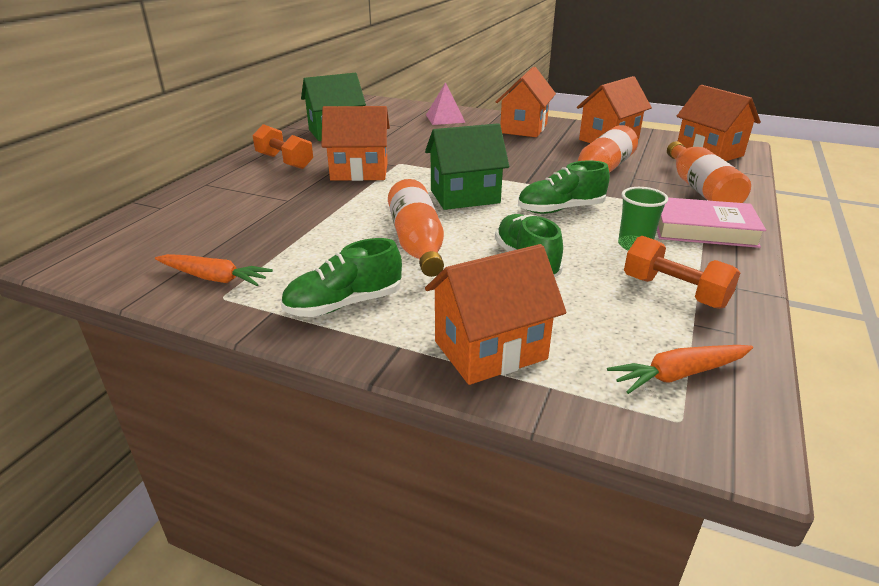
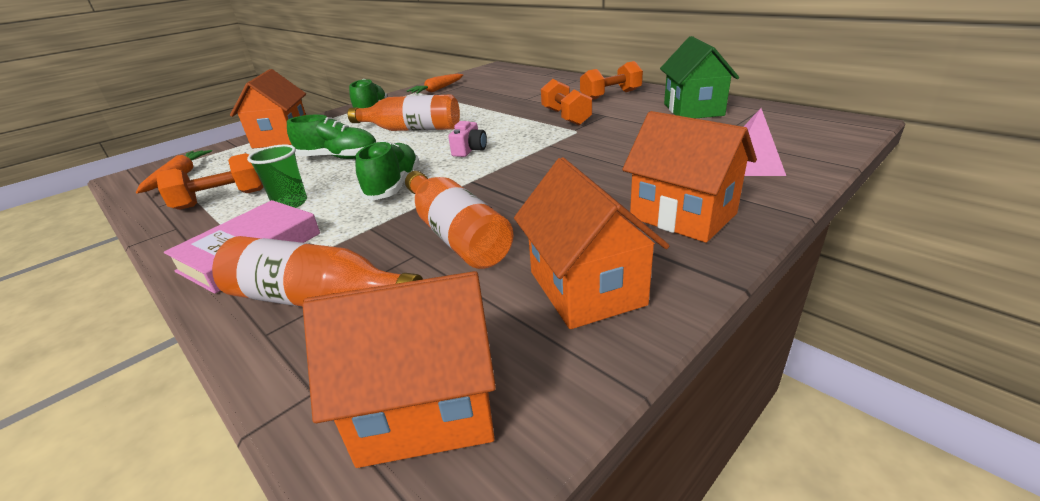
camera: 115 degrees right, 0 degrees up
orange house [321,106,390,181] -> orange dumbbell [541,79,592,125]
green house [425,123,509,210] -> pink camera [448,121,487,157]

